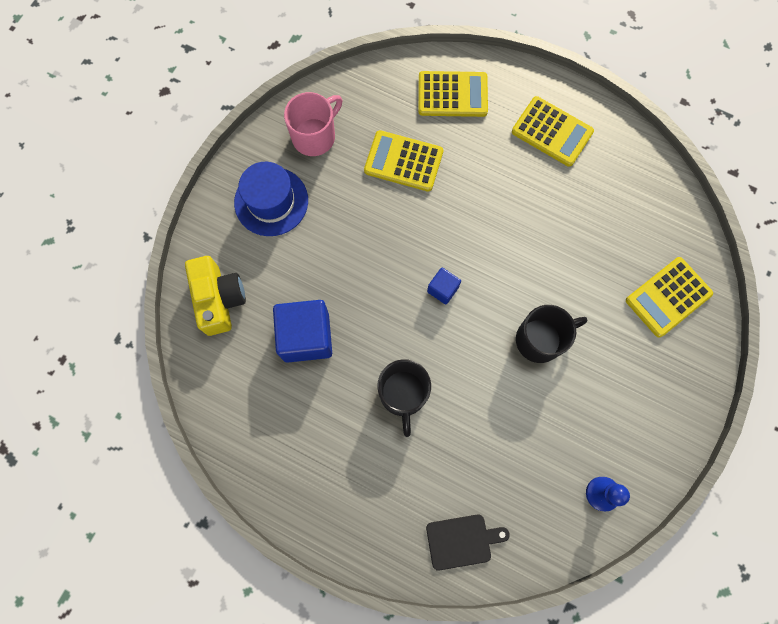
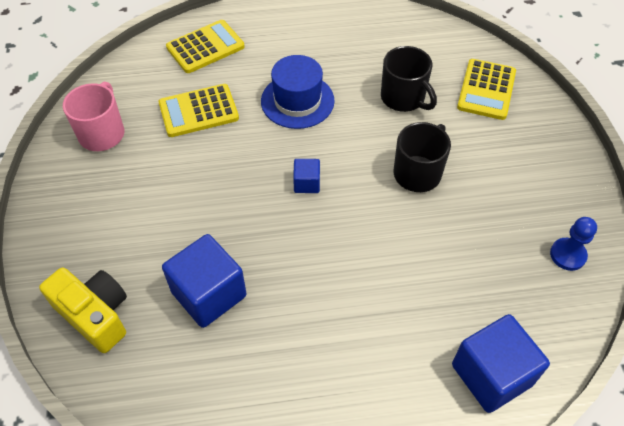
camera: 35 degrees left, 20 degrees down
blue hat [234,162,308,236] -> blue hat moved to [261,55,335,129]
black mug [377,359,431,437] -> black mug moved to [381,46,437,112]
black cutting board [426,514,510,571] -> blue cube [452,314,550,413]
yellow calculator [512,96,594,167] -> none

